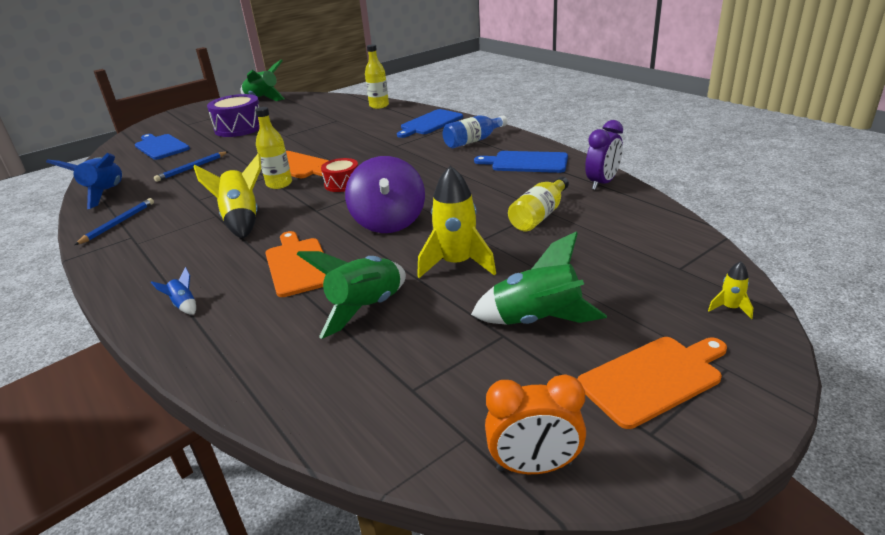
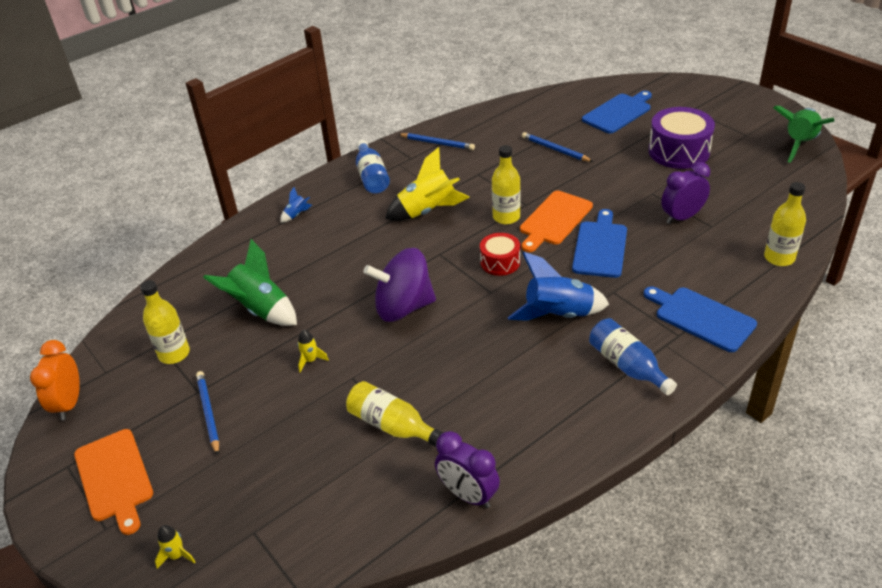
camera: 90 degrees right, 10 degrees up
blue rocket [46,153,122,209] -> blue rocket moved to [508,252,609,321]
orange cutting board [265,231,326,297] -> none
yellow rocket [417,166,496,278] -> yellow rocket [297,330,329,372], size x0.45
green rocket [471,231,607,325] -> blue pencil [196,371,219,456]
blue cutting board [474,151,568,173] -> blue cutting board moved to [572,209,627,278]
none -> yellow bottle [140,280,190,364]
none -> blue bottle [356,140,390,193]
none -> purple clock [661,162,710,224]

